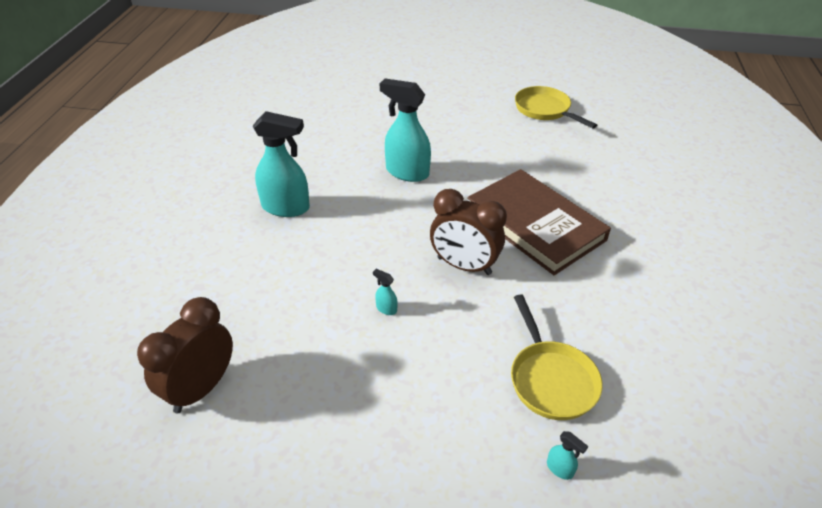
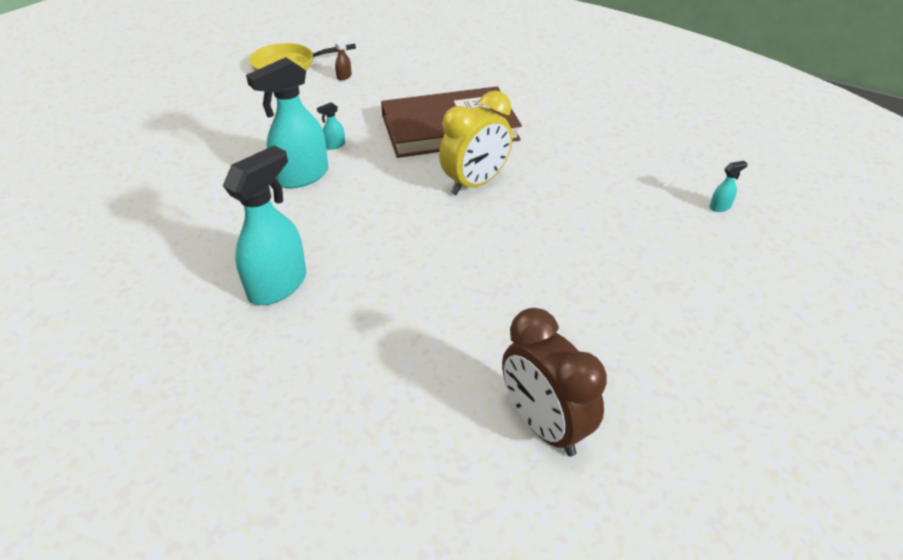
camera: 65 degrees left, 0 degrees up
turquoise spray bottle [373,269,398,315] -> turquoise spray bottle moved to [317,102,345,150]
brown clock [430,189,507,275] -> yellow clock [439,90,513,195]
yellow pan [511,294,603,420] -> none
none -> brown spray bottle [334,35,352,81]

